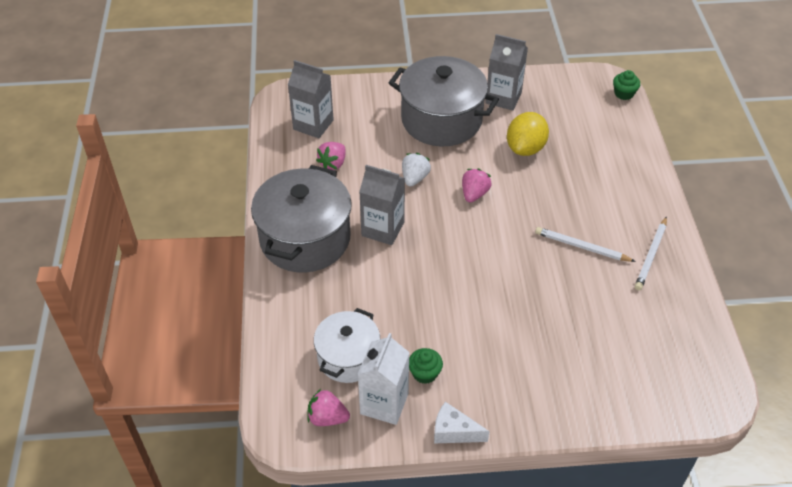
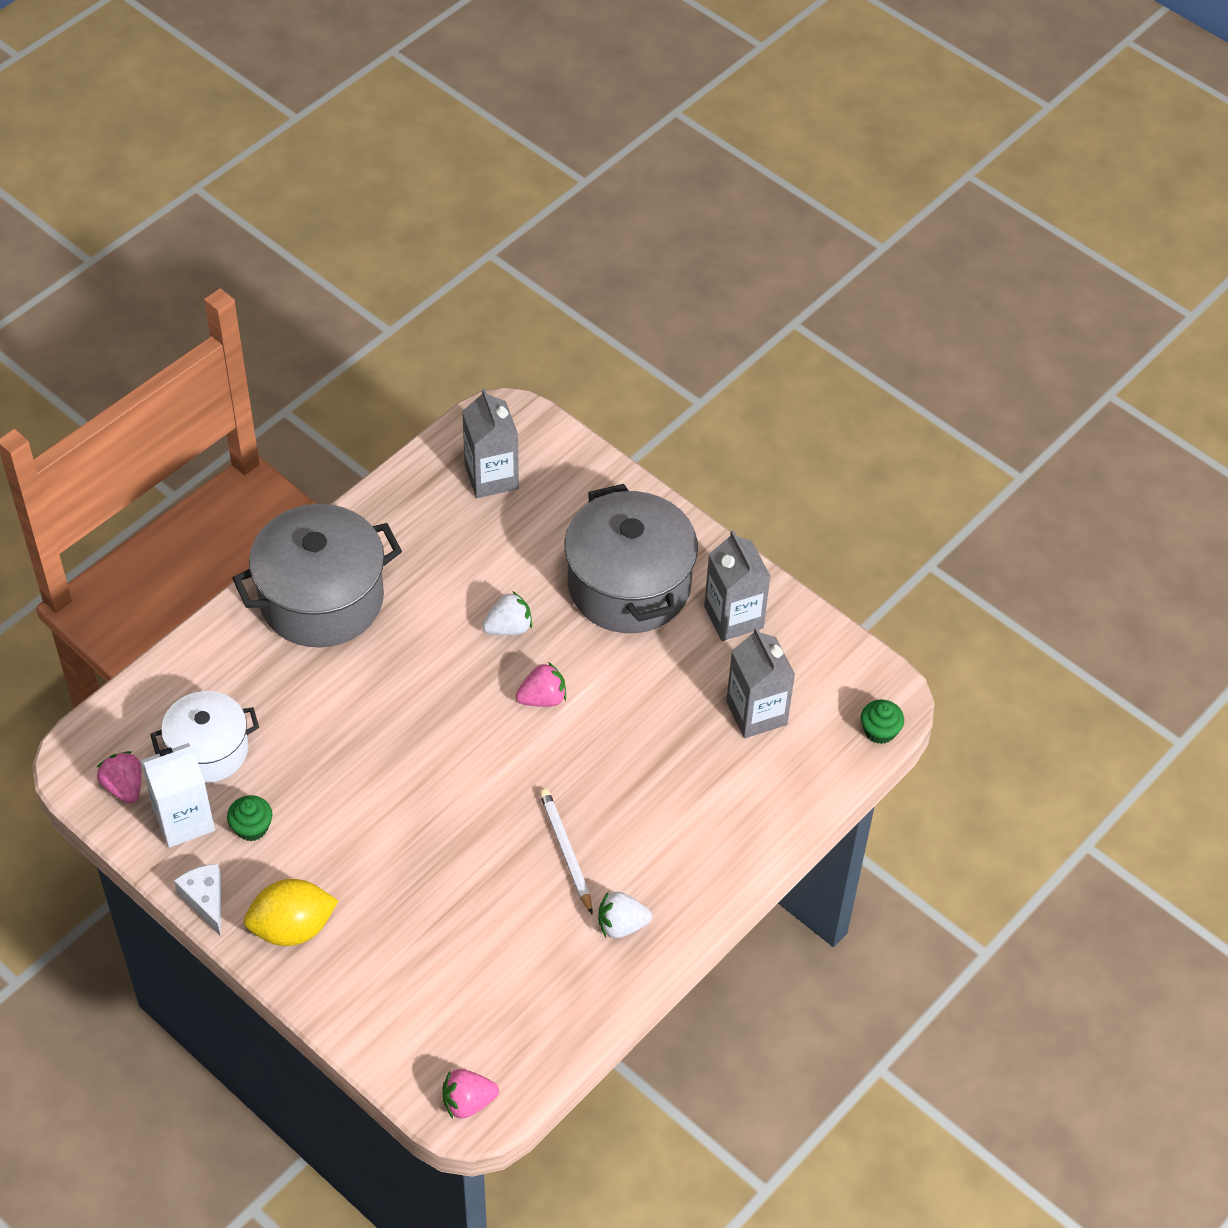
camera: 45 degrees right, 5 degrees up
pink strawberry [316,142,346,170] -> pink strawberry moved to [442,1069,499,1119]
grey carton [359,165,405,245] -> grey carton moved to [726,627,795,738]
yellow lemon [507,112,549,156] -> yellow lemon moved to [244,879,338,946]
white pencil [635,216,667,290] -> white strawberry [598,892,652,938]

